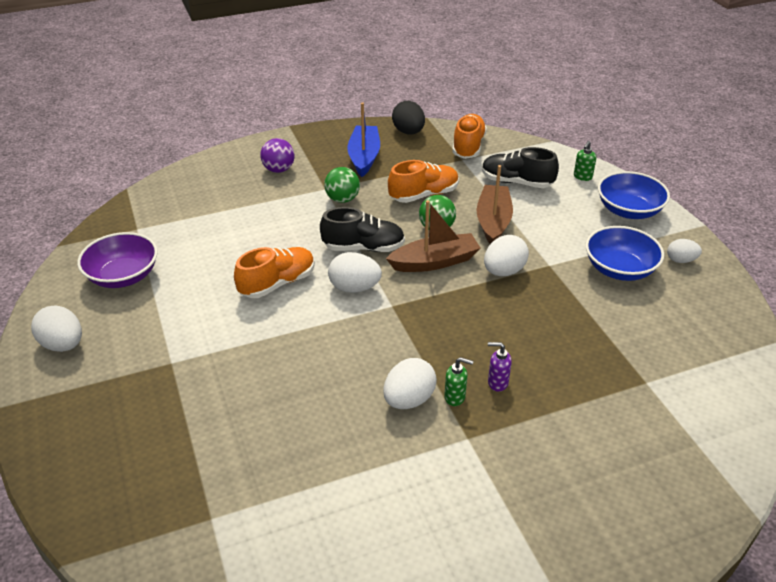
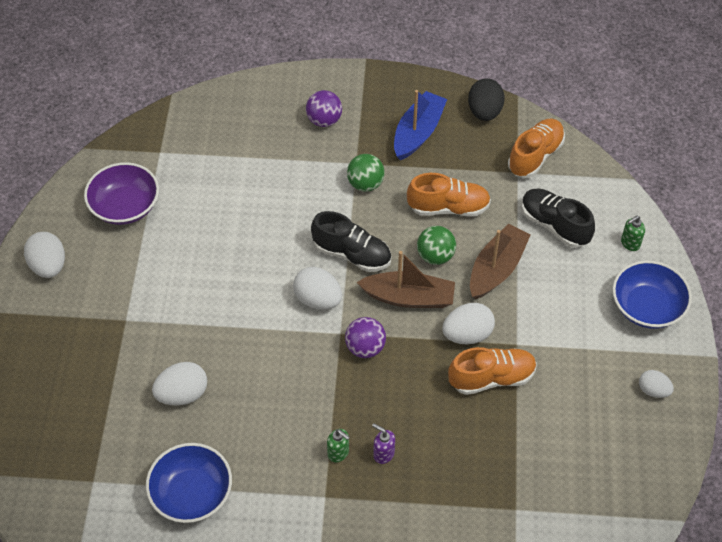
camera: 25 degrees right, 15 degrees up
orange shoe [234,247,315,298] -> orange shoe moved to [448,347,537,395]
white egg [383,358,437,409] -> white egg moved to [152,362,207,405]
blue bowl [585,226,664,281] -> blue bowl moved to [146,443,232,523]
none -> purple ball [345,317,386,358]

